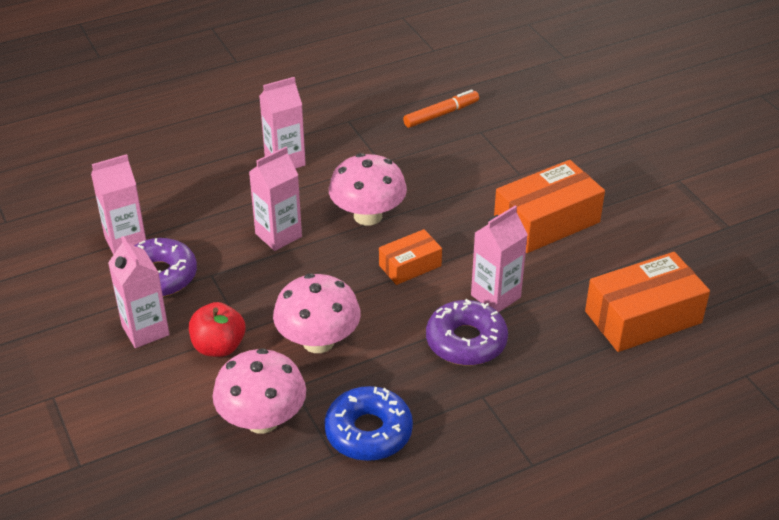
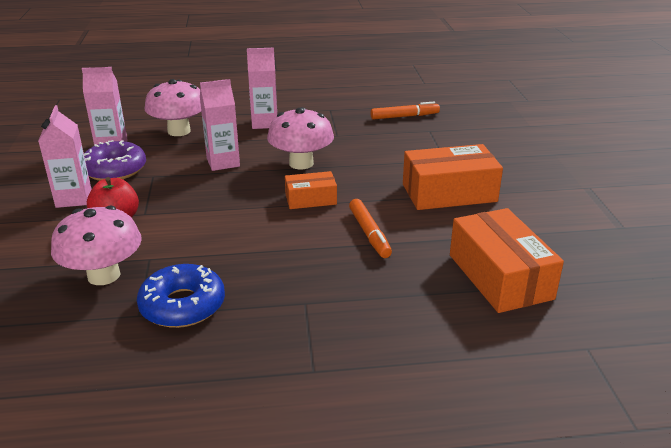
camera: 20 degrees right, 10 degrees down
pink mushroom [273,273,361,353] -> pink mushroom moved to [145,79,201,136]
purple donut [426,299,508,366] -> none
pink carton [471,206,528,312] -> orange marker [349,199,392,258]
orange box [585,252,710,352] -> orange box turned 75 degrees clockwise [450,208,564,313]

